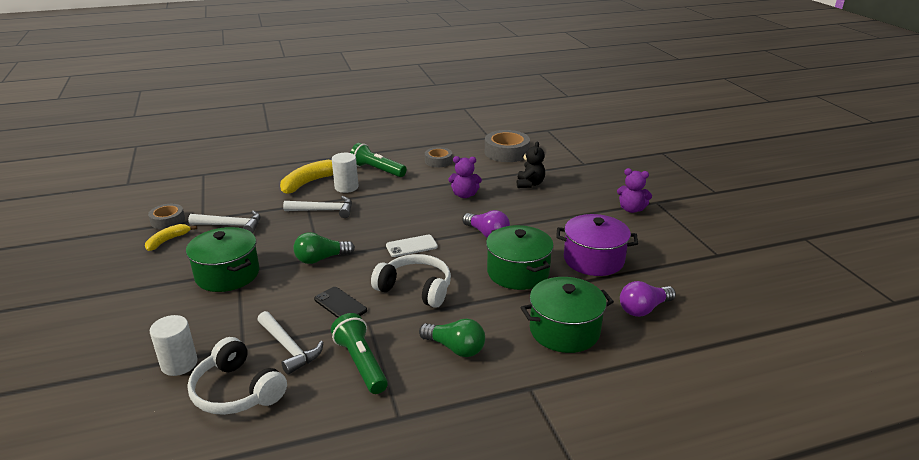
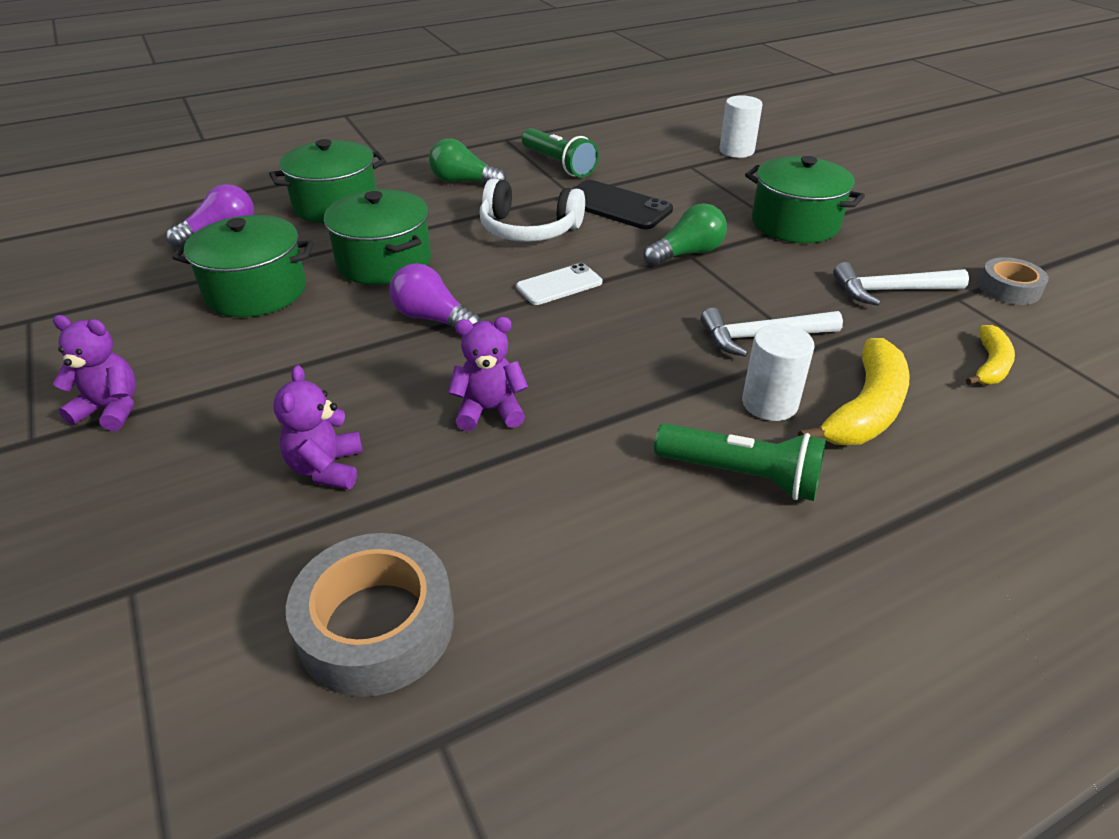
camera: 170 degrees right, 10 degrees up
yellow banana [145,224,197,251] -> yellow banana moved to [966,325,1015,385]
white headphones [187,337,287,415] -> none
white hammer [258,311,323,375] -> none
black phone [314,287,367,318] -> black phone [572,180,673,229], size x1.52
grey tape [425,147,452,167] -> none
black teddy bear [517,141,545,188] -> purple teddy bear [273,365,363,489]
purple pot [556,214,638,276] -> green pot [172,215,314,317]

